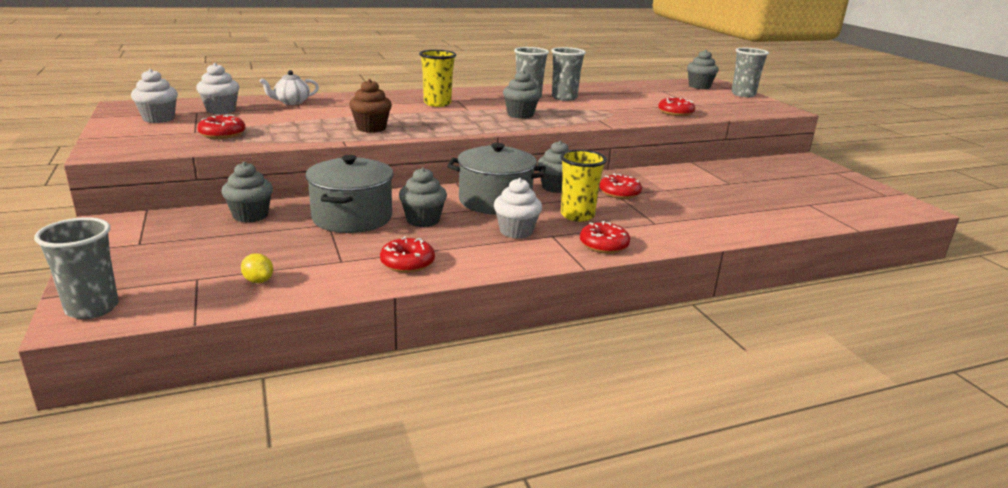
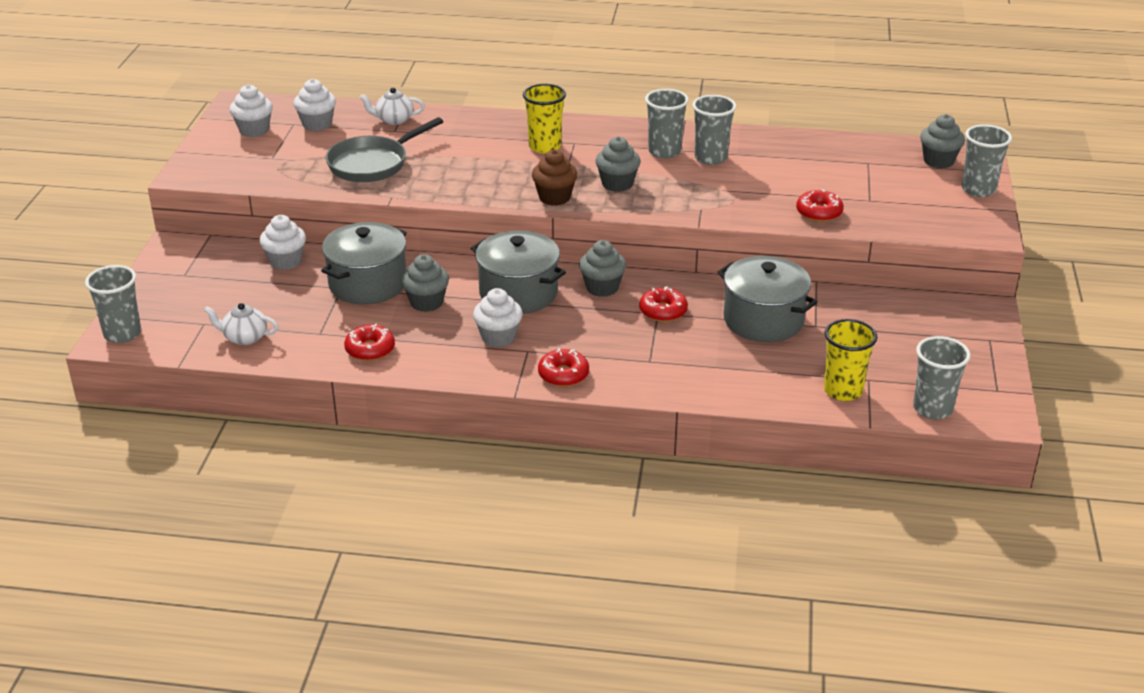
camera: 30 degrees right, 10 degrees up
red donut [197,114,246,139] -> none
grey cupcake [221,162,273,223] -> white cupcake [260,215,306,270]
yellow lemon [241,253,273,283] -> white teapot [204,303,279,345]
brown cupcake [349,79,392,133] -> brown cupcake moved to [532,149,578,206]
yellow cup [560,149,607,222] -> yellow cup moved to [824,319,877,401]
none -> grey pan [326,117,443,182]
none -> grey pot [718,256,818,342]
none -> grey cup [913,336,971,420]

